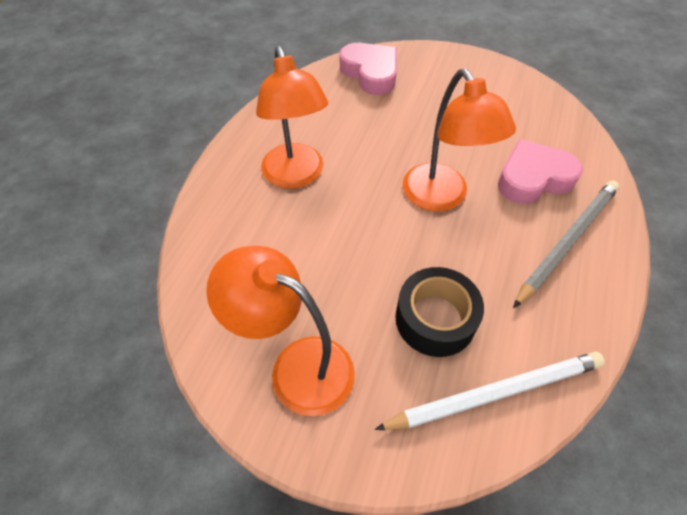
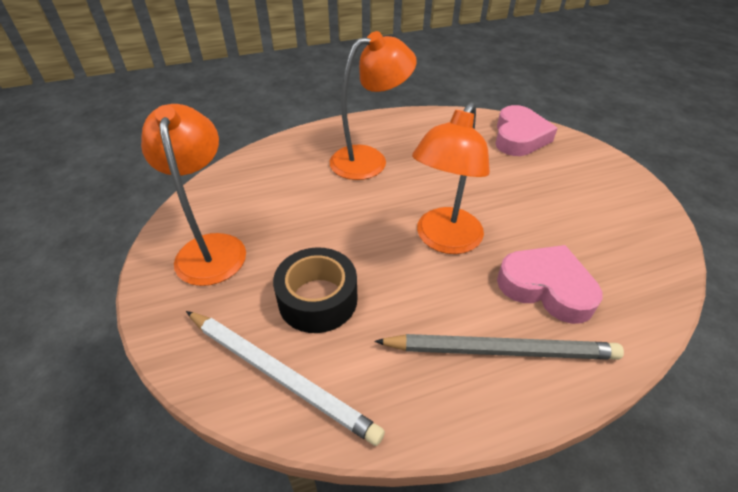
camera: 50 degrees right, 10 degrees down
orange lamp [256,46,328,189] -> orange lamp turned 150 degrees counterclockwise [330,31,417,180]

